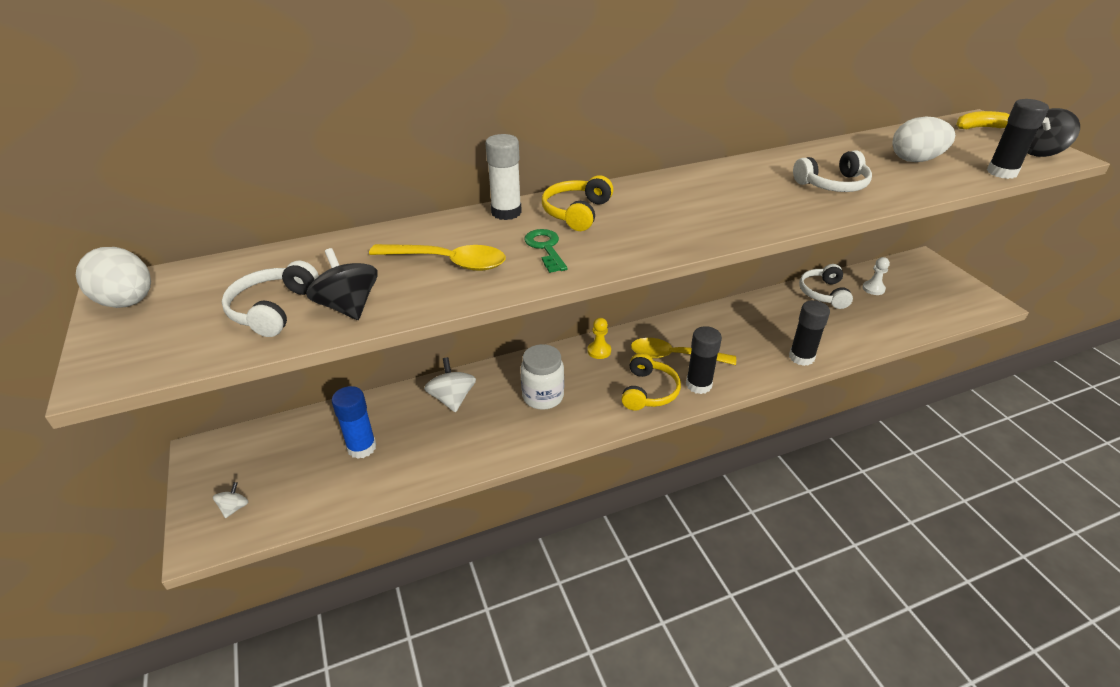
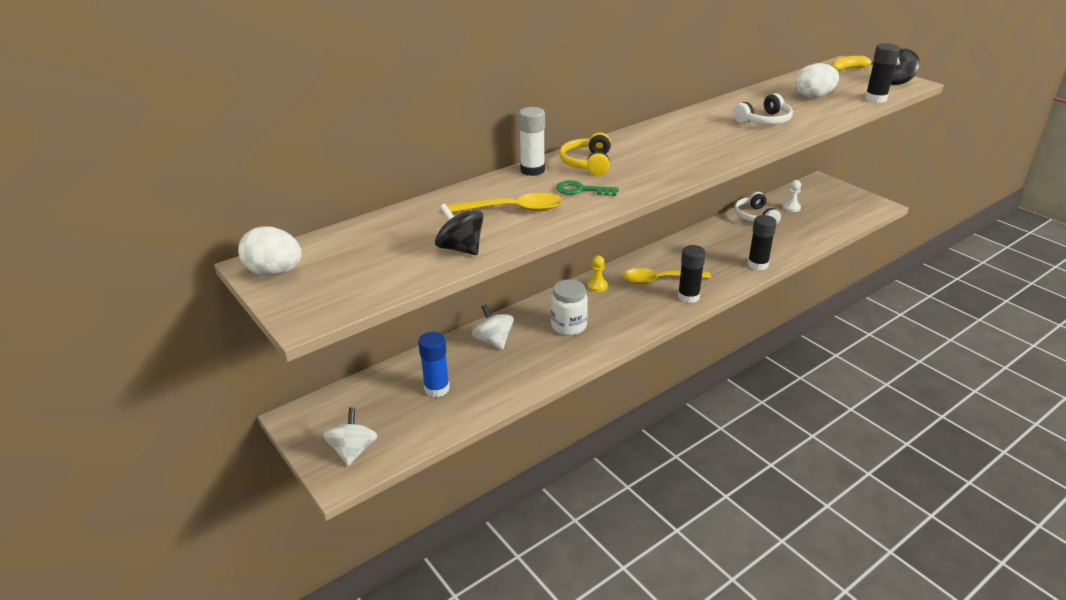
camera: 15 degrees left, 5 degrees down
white spinning top [213,482,248,518] -> white spinning top [323,407,377,466], size x1.82
white headphones [222,261,319,337] -> none
green key [524,229,568,273] -> green key turned 45 degrees counterclockwise [556,180,619,196]
yellow headphones [621,353,681,411] -> none

